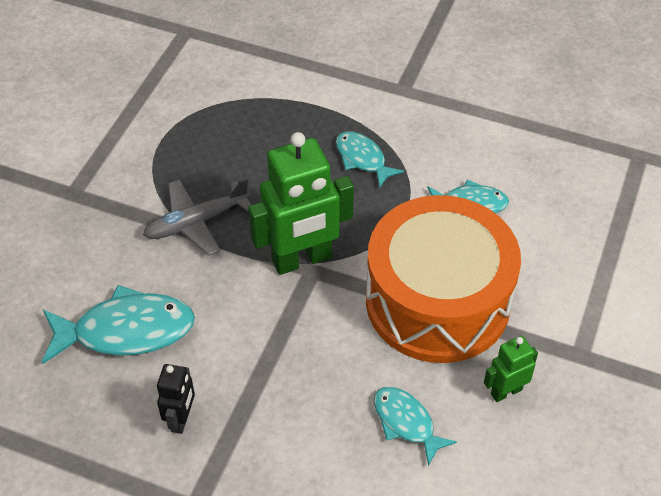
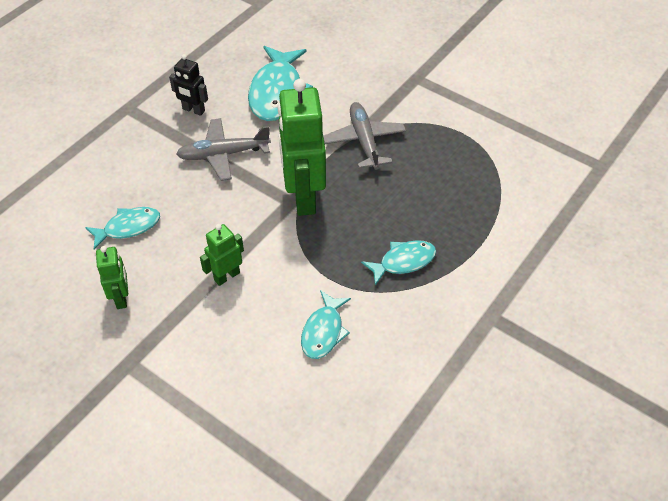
camera: 105 degrees right, 0 degrees up
orange drum [366,195,521,363] -> green robot [200,224,244,286]
none -> grey plane [176,118,271,181]

